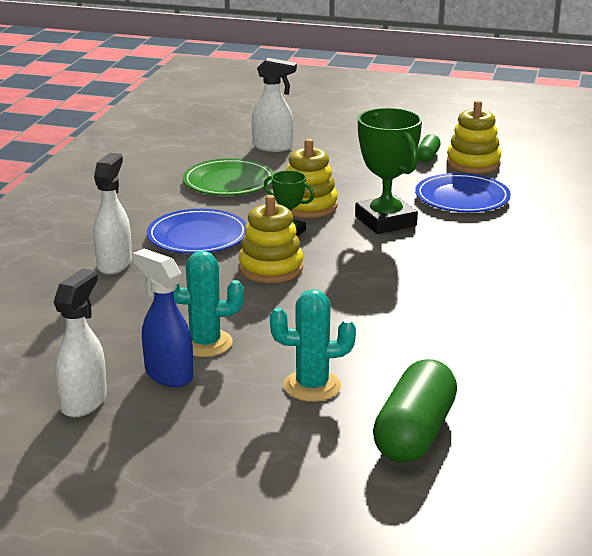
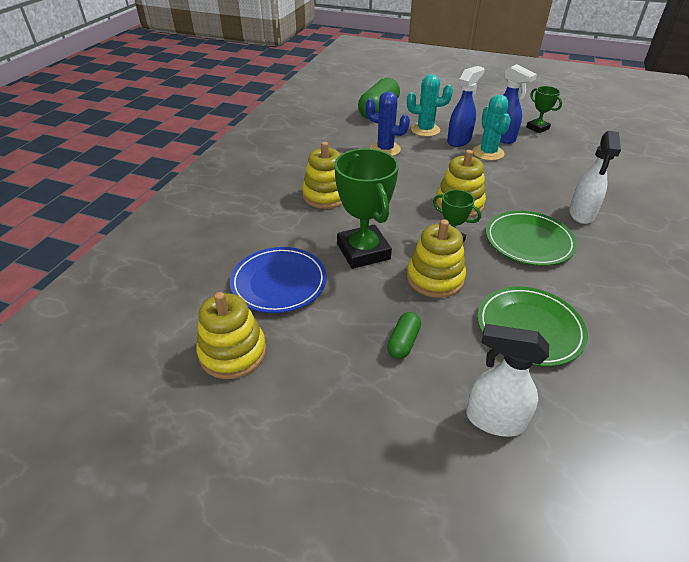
camera: 175 degrees left, 15 degrees up
white spray bottle [54,268,107,418] -> green trophy [526,86,562,133]
blue plate [147,209,247,254] -> green plate [486,211,577,266]
turquoise cactus [173,251,244,357] -> turquoise cactus turned 75 degrees clockwise [473,95,511,161]
green capsule [417,134,441,162] -> green capsule moved to [387,312,421,359]
none -> yellow stacking toy [302,142,342,209]
none -> blue cactus [366,91,410,156]
none -> blue spray bottle [447,66,485,147]

